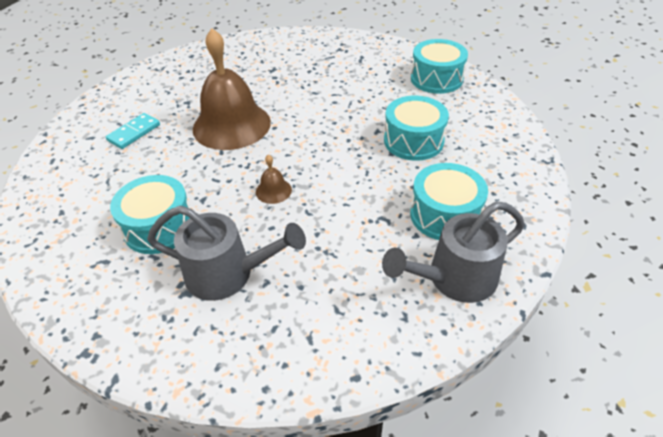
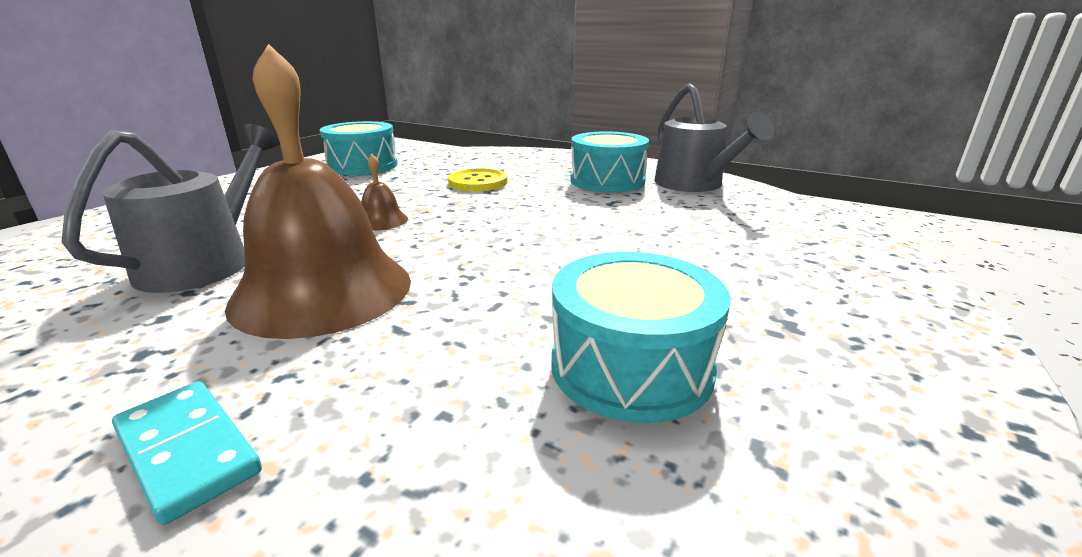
camera: 85 degrees left, 20 degrees down
grey watering can [147,206,306,301] -> grey watering can moved to [61,124,280,293]
brown bell [256,154,292,204] -> brown bell moved to [362,154,408,230]
turquoise drum [384,96,449,161] -> yellow button [448,168,507,191]

